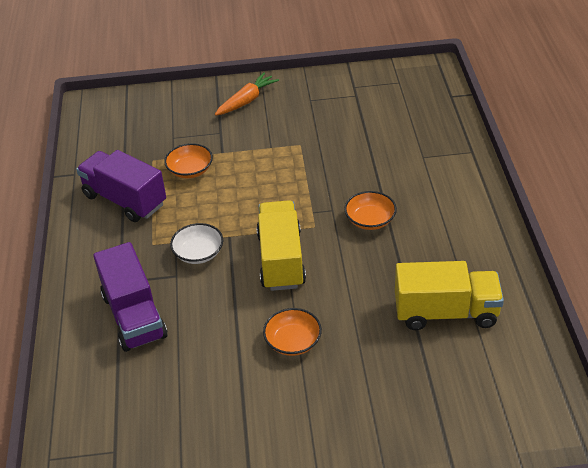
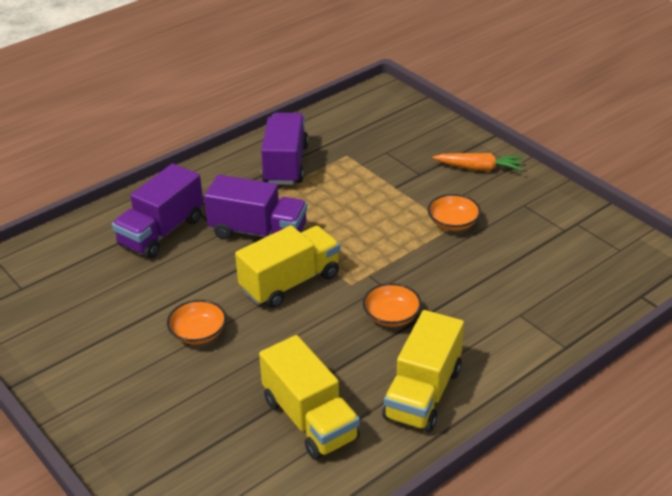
camera: 55 degrees right, 5 degrees down
orange bowl [164,143,213,178] -> orange bowl moved to [428,194,481,231]
white bowl [170,223,223,264] -> purple truck [204,175,307,240]
none -> yellow truck [382,310,464,432]

